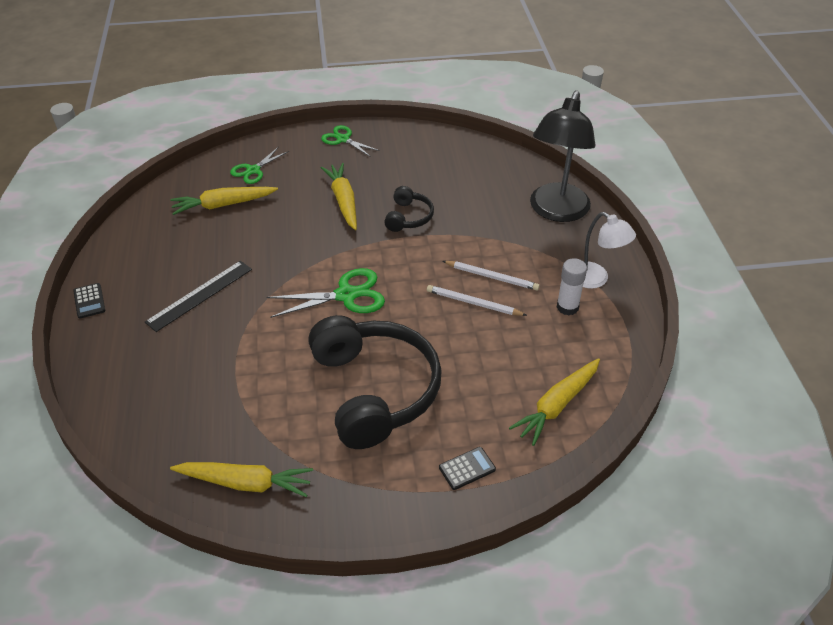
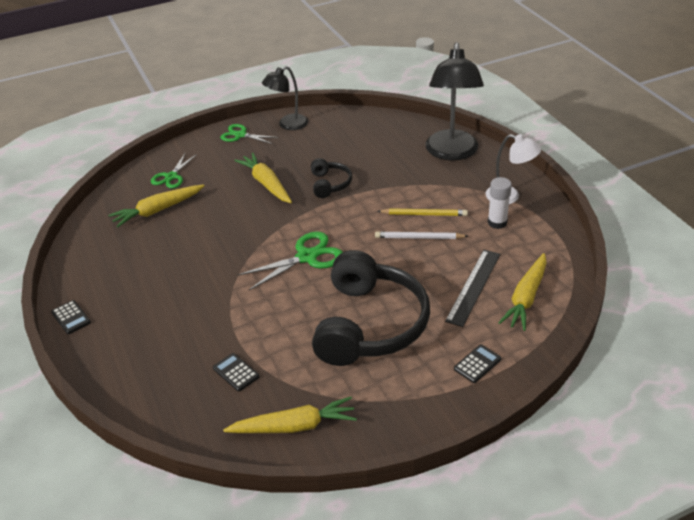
camera: 15 degrees left, 5 degrees down
black ruler [145,261,252,332] -> black ruler moved to [445,250,500,327]
black headphones [308,315,442,449] -> black headphones turned 45 degrees clockwise [312,250,430,366]
white pencil [443,261,540,290] -> yellow pencil [377,208,468,216]
none -> black calculator [213,353,259,391]
none -> black lamp [262,66,308,130]

